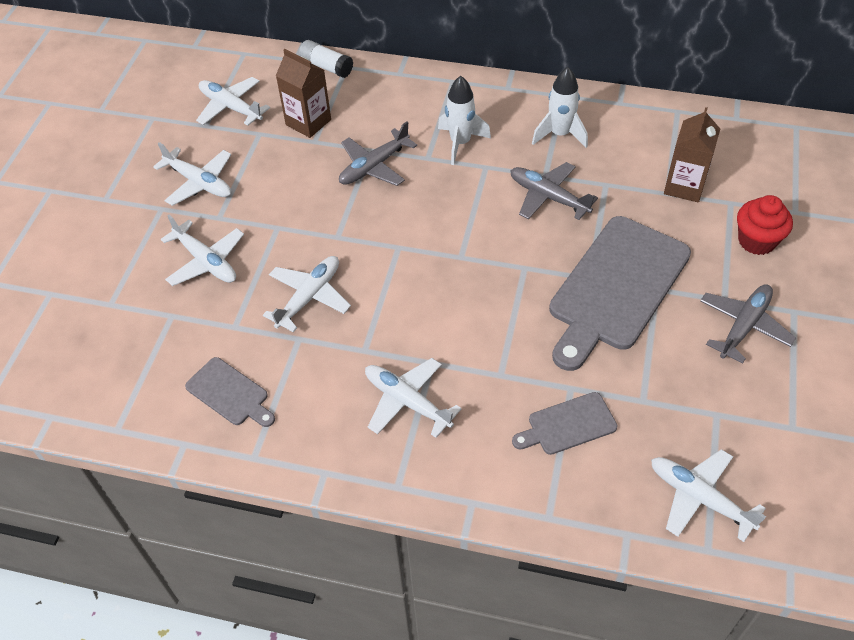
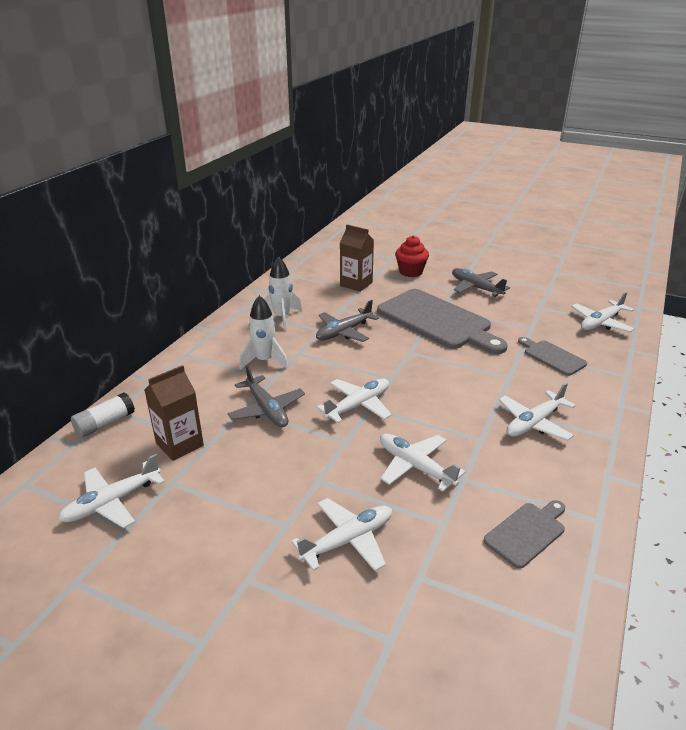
camera: 80 degrees left, 20 degrees down
white plane [153,142,231,206] -> white plane moved to [316,379,392,423]
grey cutting board [512,392,618,455] -> grey cutting board turned 150 degrees clockwise [518,337,587,376]

